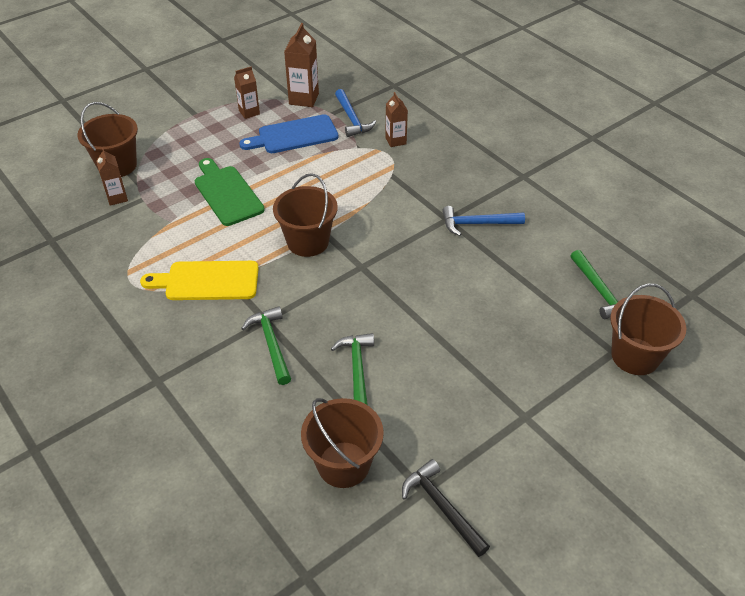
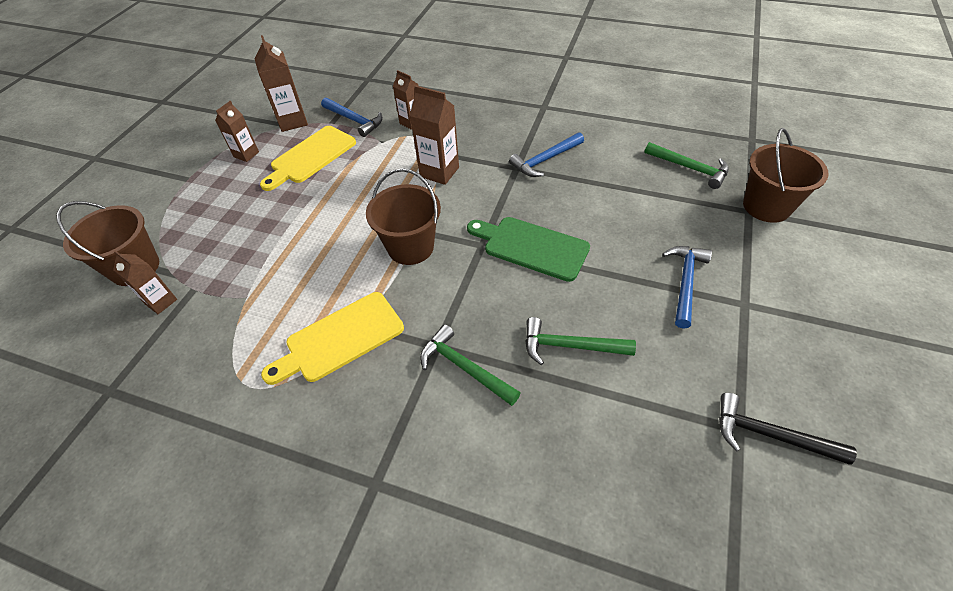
camera: 30 degrees left, 5 degrees up
green cutting board [195,158,265,226] -> green cutting board moved to [467,217,590,282]
blue cutting board [239,114,339,153] -> yellow cutting board [260,126,356,191]
brown bucket [301,398,384,488] -> none
green hammer [331,333,374,405] -> green hammer turned 45 degrees counterclockwise [525,317,636,365]
none -> brown carton [410,86,459,185]
none -> blue hammer [662,246,712,329]

